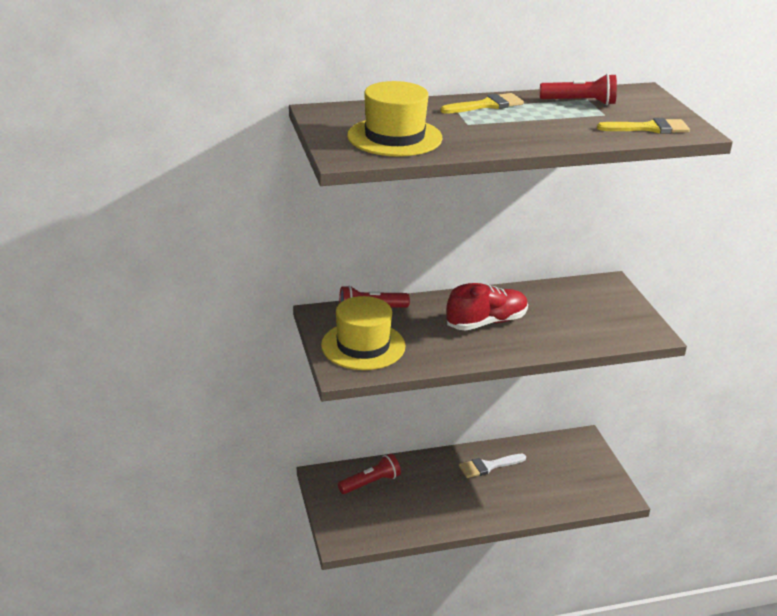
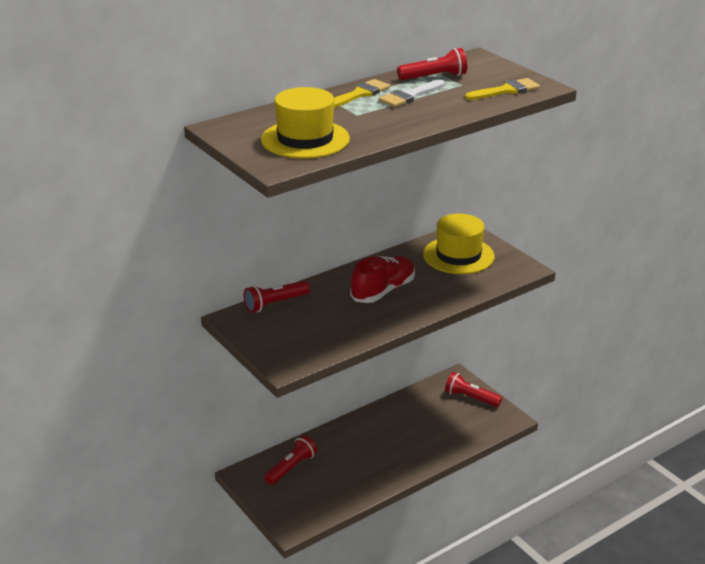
camera: 20 degrees left, 0 degrees up
yellow hat [321,296,405,370] -> yellow hat moved to [423,214,495,274]
white brush [459,454,526,478] -> white brush moved to [379,80,445,107]
none -> red flashlight [445,372,502,407]

